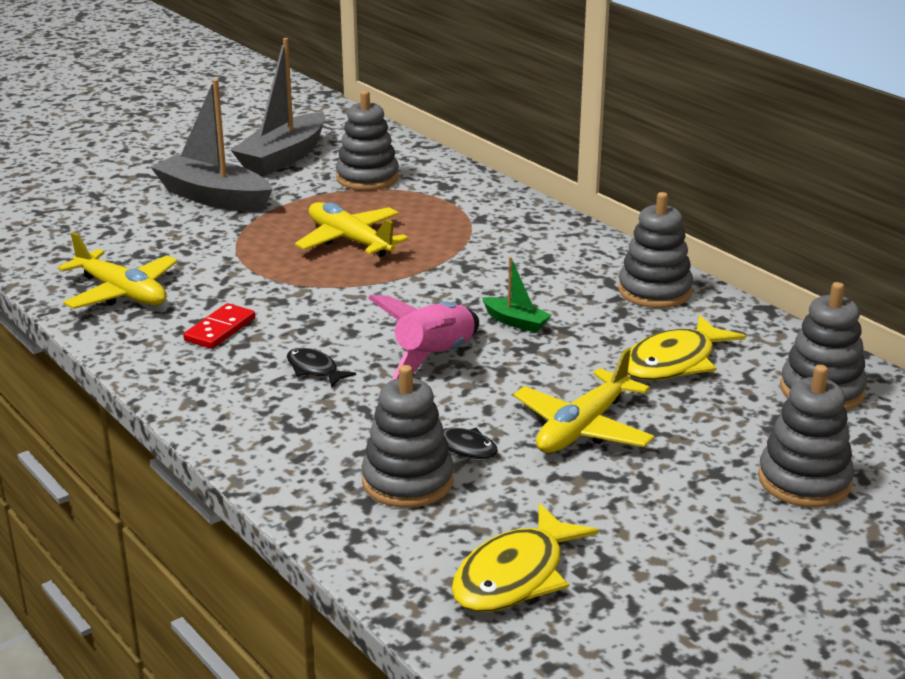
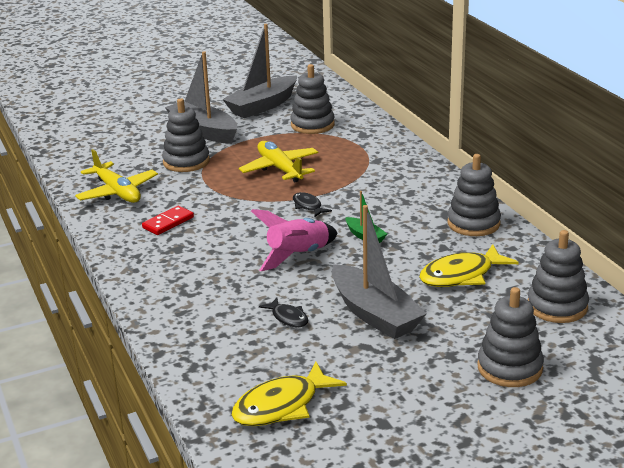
camera: 15 degrees right, 0 degrees up
black fish [287,348,356,387] -> black fish moved to [293,192,332,217]
grey stacking toy [361,365,454,508] -> grey stacking toy moved to [162,98,210,172]
yellow plane [513,348,654,453] -> grey boat [332,205,427,339]

